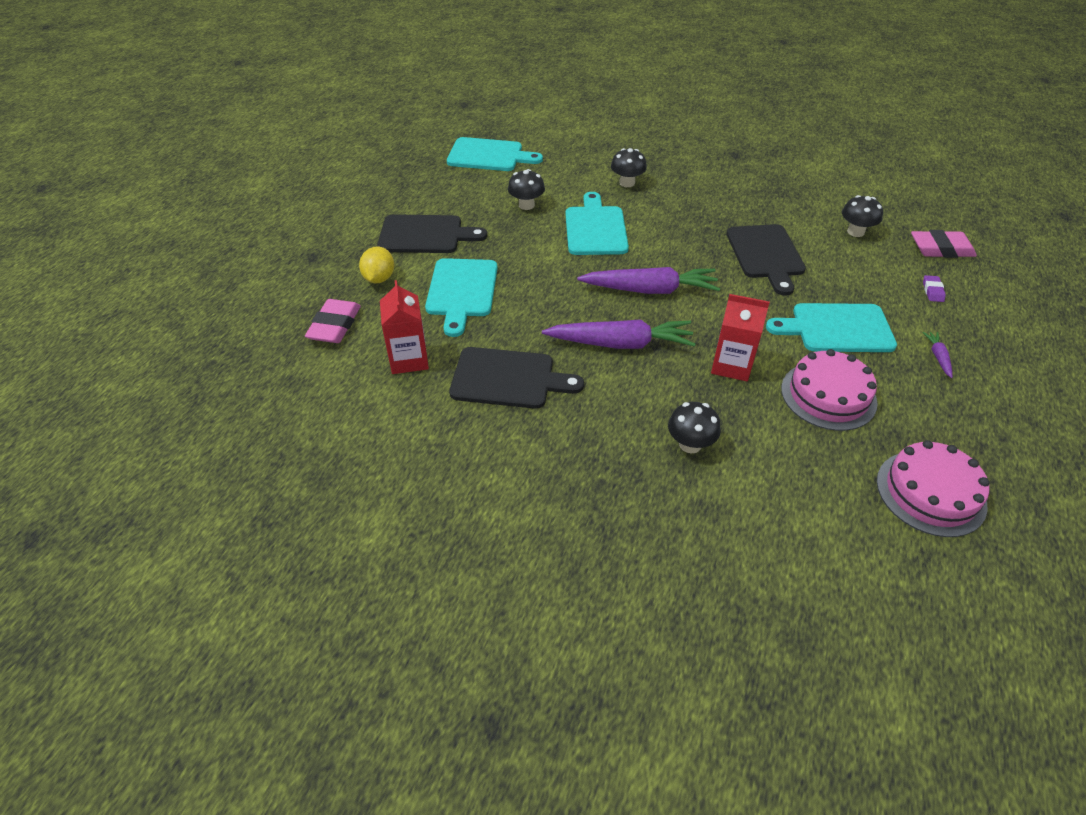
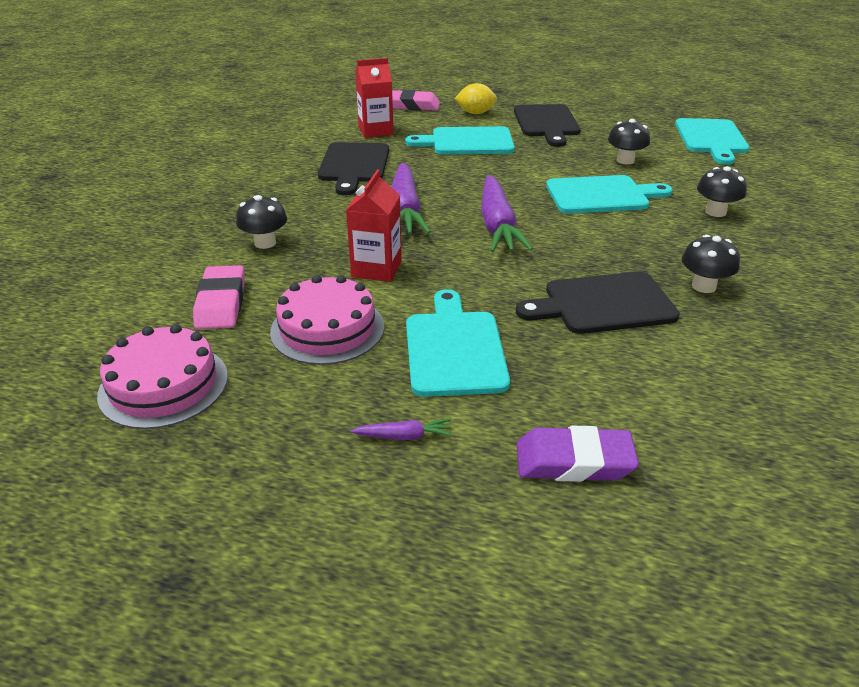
camera: 85 degrees right, 10 degrees down
black mushroom [842,195,883,237] -> black mushroom moved to [682,235,740,293]
pink eraser [911,230,977,258] -> pink eraser moved to [193,265,245,329]
purple eraser [923,275,946,302] -> purple eraser [517,426,639,482], size x1.95

